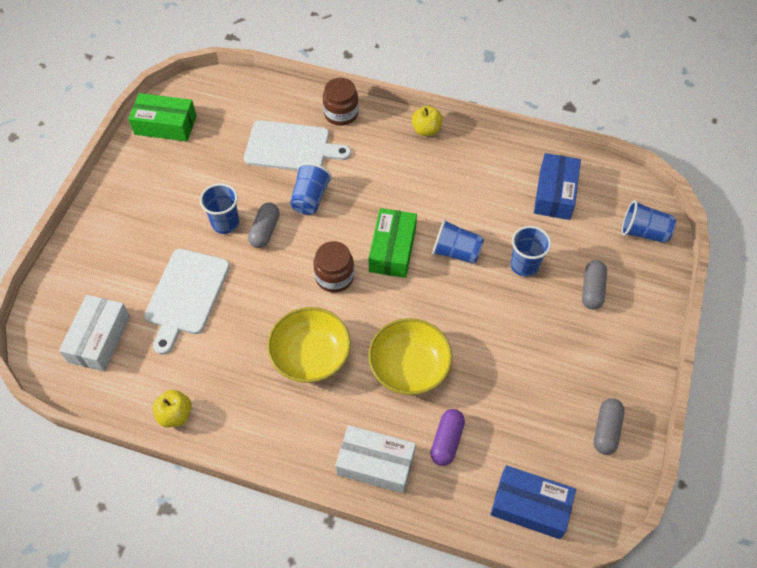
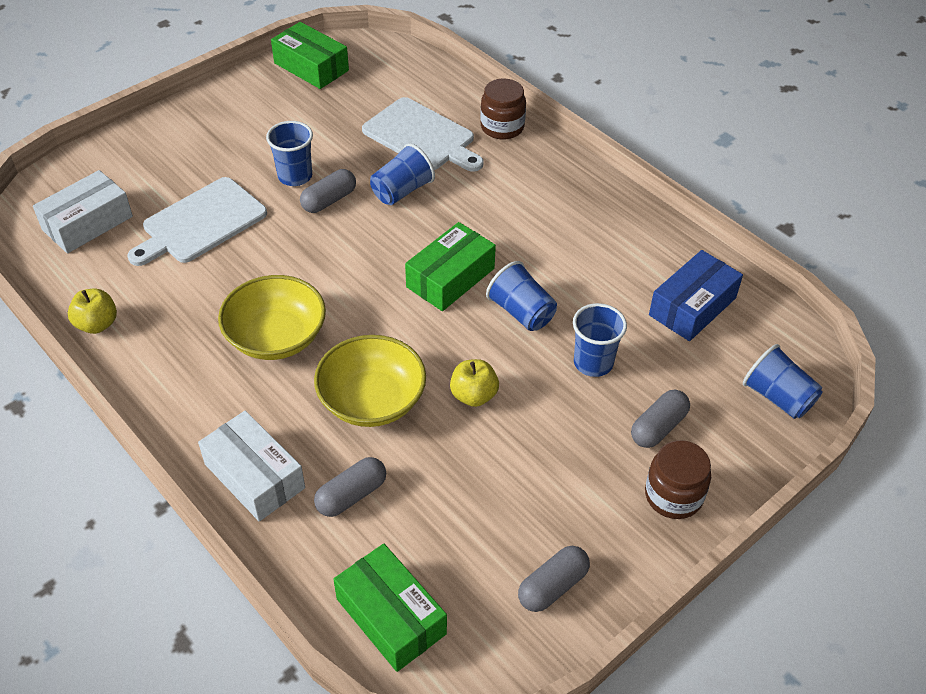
camera: 30 degrees right, 10 degrees down
brown jar [313,241,354,293] -> brown jar moved to [645,440,711,519]
yellow apple [412,106,443,136] -> yellow apple moved to [450,359,499,407]
purple capsule [431,409,465,466] -> grey capsule [314,457,386,517]
blue box [491,465,576,539] -> green box [333,544,447,672]

